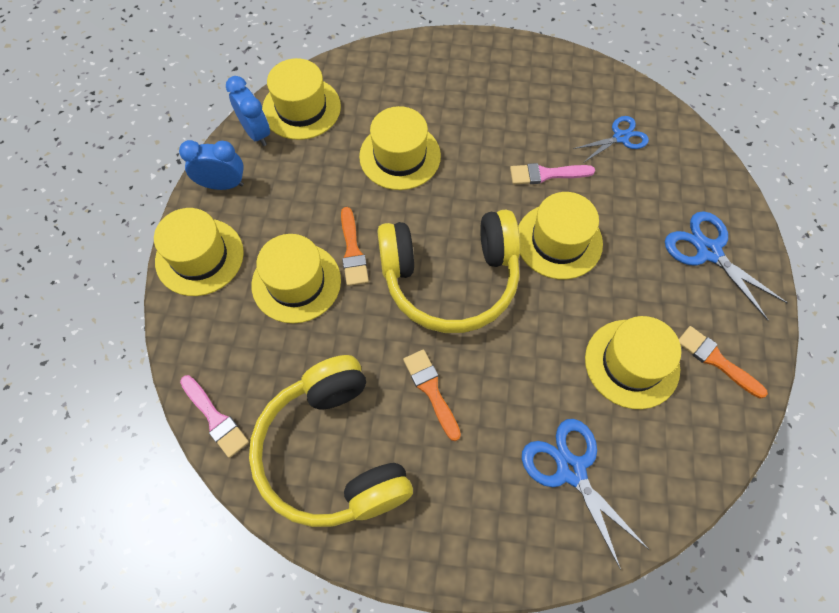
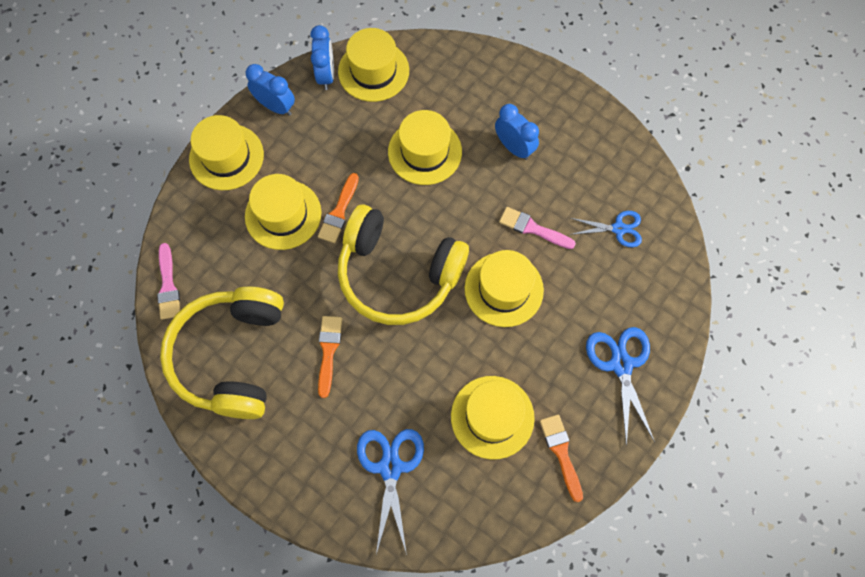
camera: 30 degrees right, 5 degrees up
none -> blue clock [495,104,539,160]

